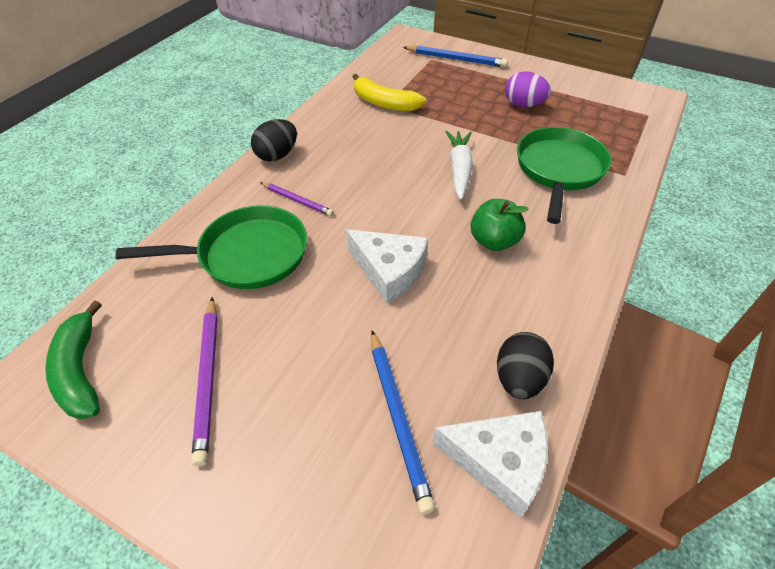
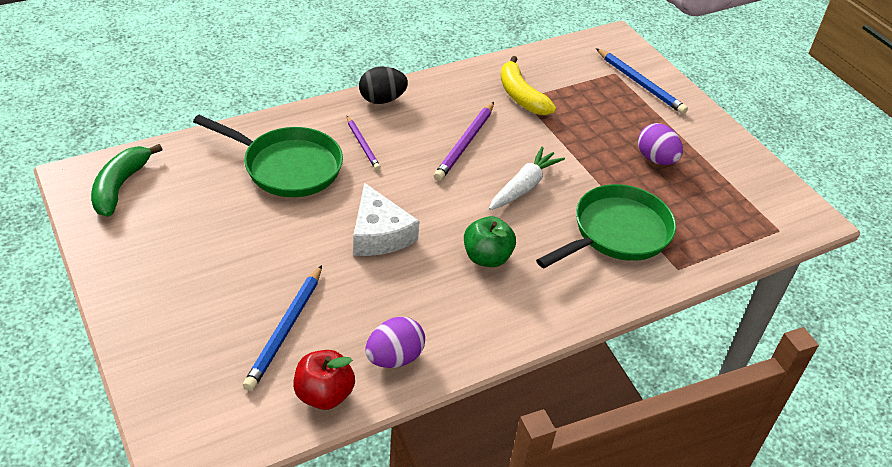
camera: 30 degrees right, 5 degrees down
purple pencil [191,297,218,467] -> purple pencil moved to [434,102,494,181]
white cheese [433,411,548,518] -> red apple [293,350,355,410]
black egg [497,332,554,399] -> purple egg [365,317,425,368]

